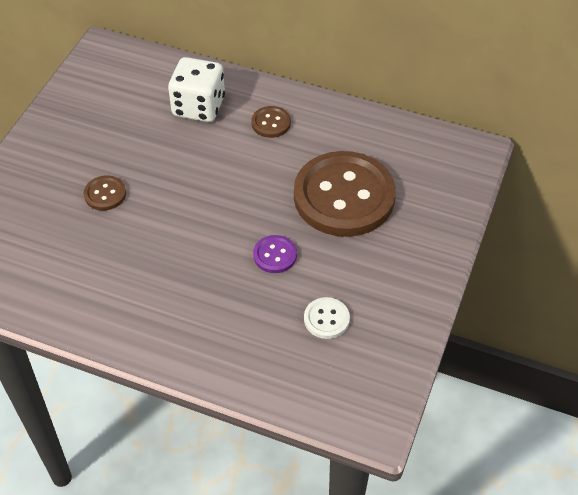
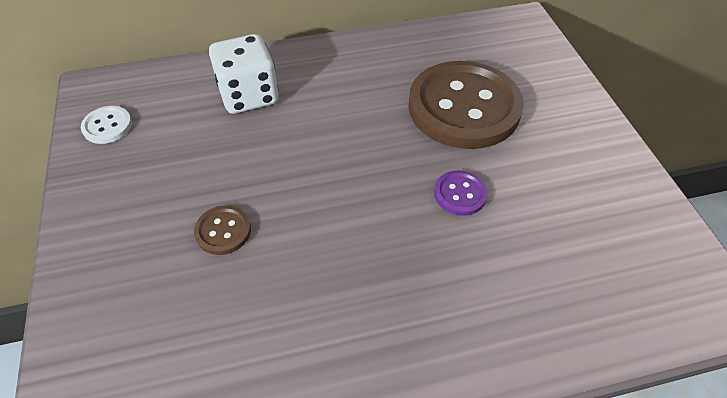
camera: 35 degrees left, 0 degrees up
brown button [251,106,291,138] -> none
white button [304,297,350,339] -> white button moved to [81,106,132,144]

